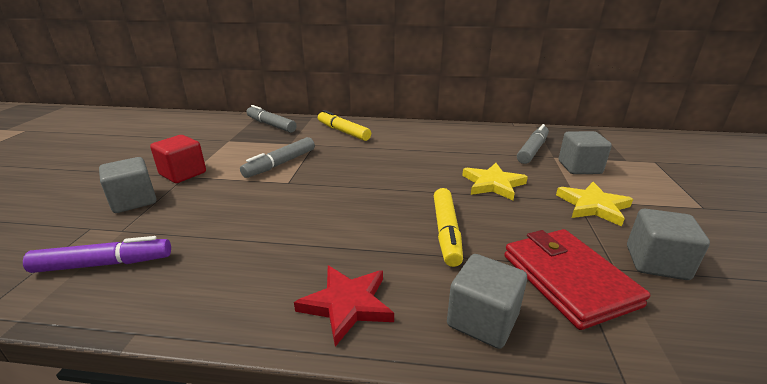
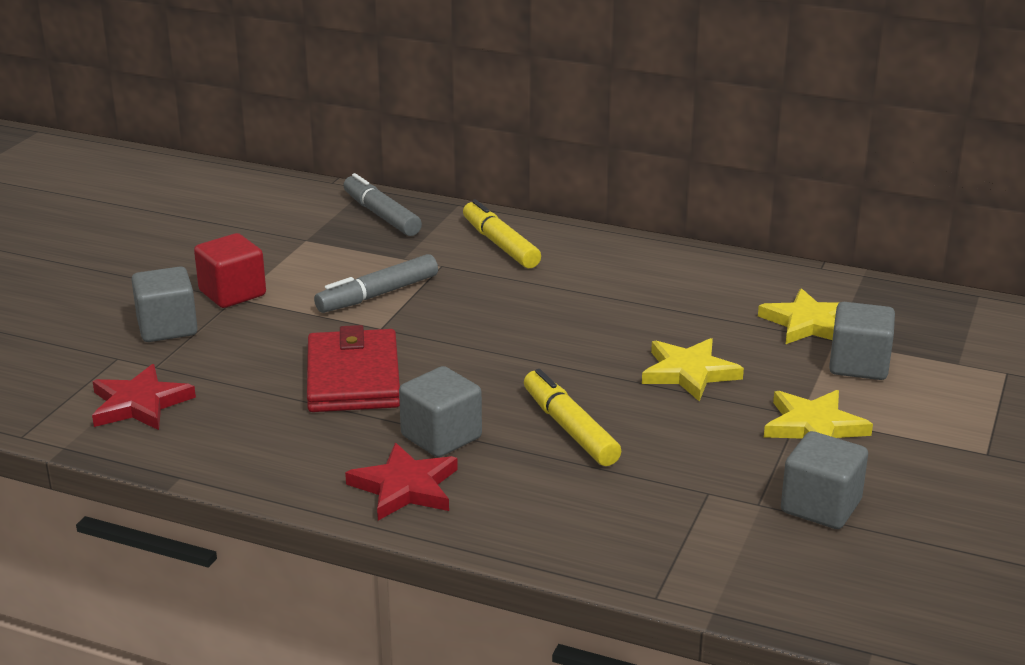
camera: 15 degrees right, 0 degrees up
purple marker [23,236,171,273] -> red star [92,364,196,430]
yellow marker [434,188,463,267] -> yellow marker turned 135 degrees clockwise [524,369,621,466]
grey cube [447,254,527,349] -> grey cube moved to [399,366,482,457]
red wallet [504,229,650,330] -> red wallet moved to [307,325,400,412]
grey marker [517,124,549,164] -> yellow star [758,288,840,344]

